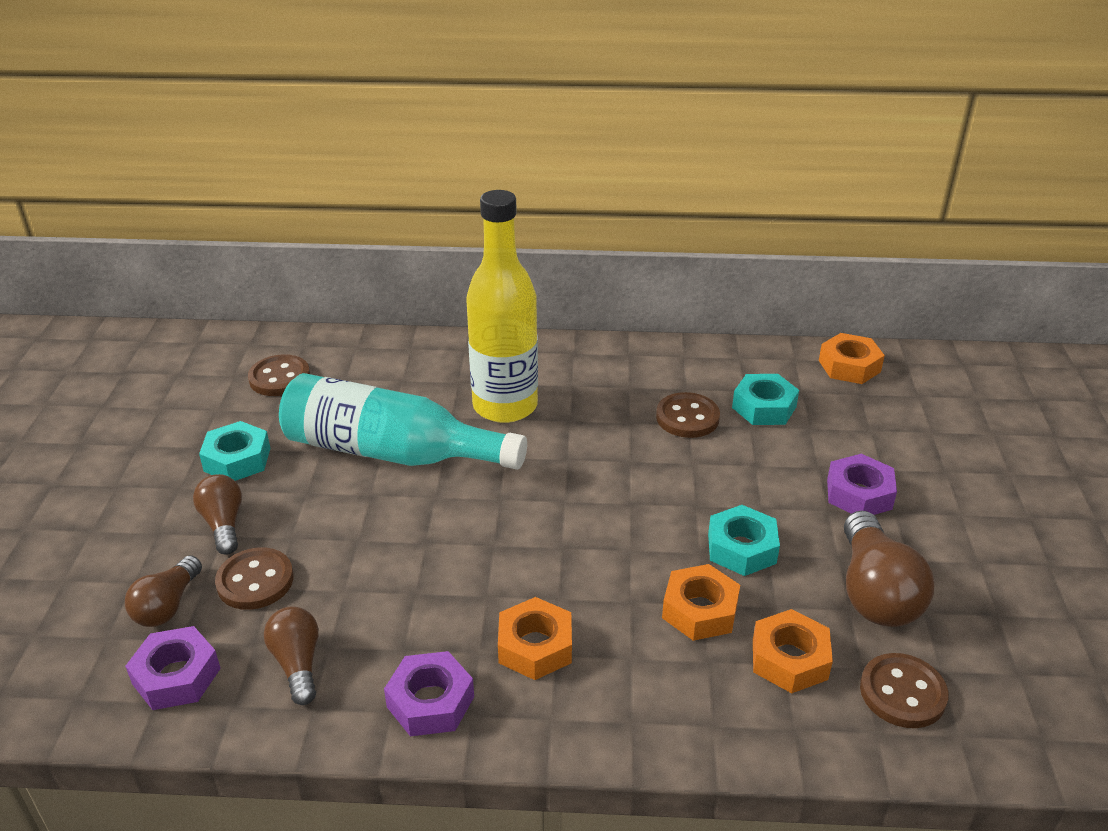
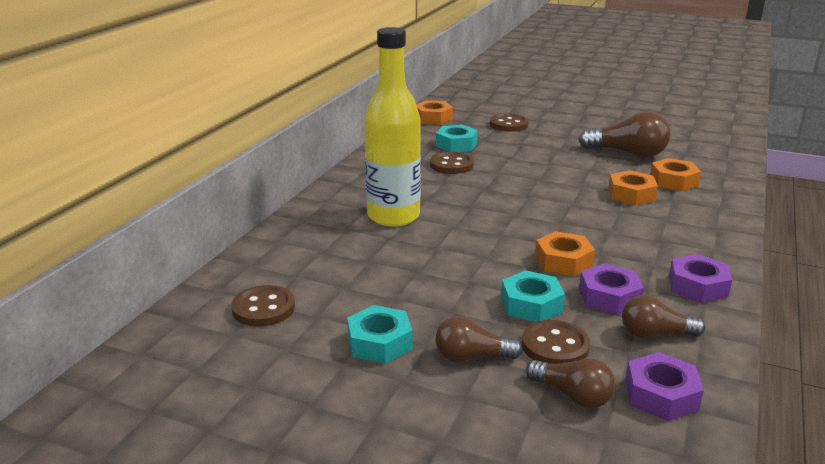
camera: 70 degrees left, 10 degrees down
turquoise bottle [279,373,527,470] -> none
orange nut [498,597,572,680] -> orange nut moved to [535,231,595,276]
turquoise nut [708,505,780,576] -> turquoise nut moved to [501,270,565,322]
purple nut [827,454,897,515] -> purple nut moved to [579,263,644,315]
brown button [860,653,948,728] -> brown button moved to [490,113,529,132]

